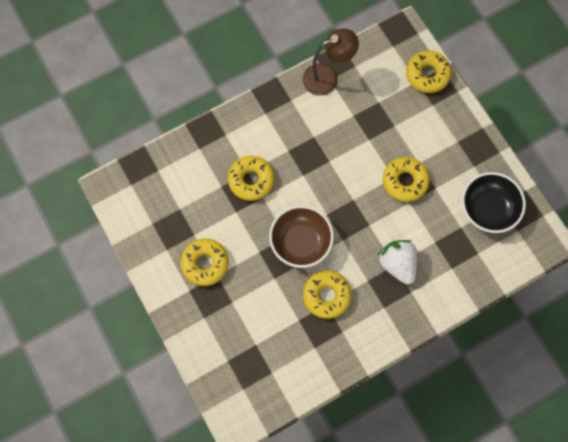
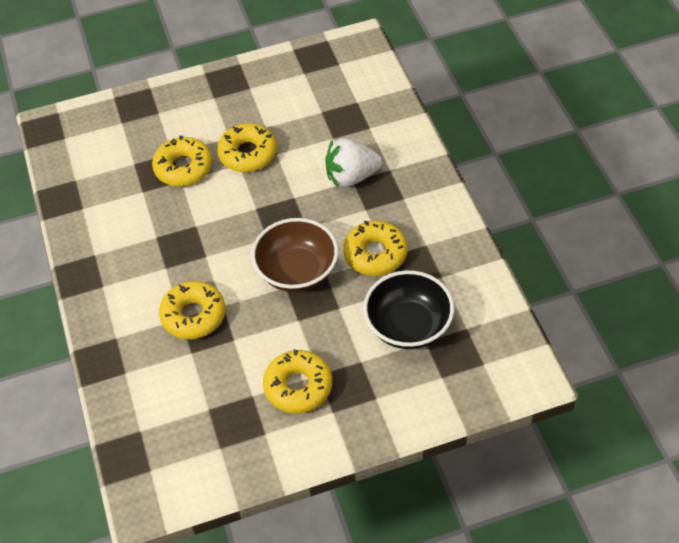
camera: 75 degrees left, 20 degrees down
brown lamp [303,28,359,96] -> none
yellow donut [406,51,451,93] -> yellow donut moved to [152,135,213,186]
black bowl [462,172,526,233] -> black bowl moved to [363,270,454,349]

